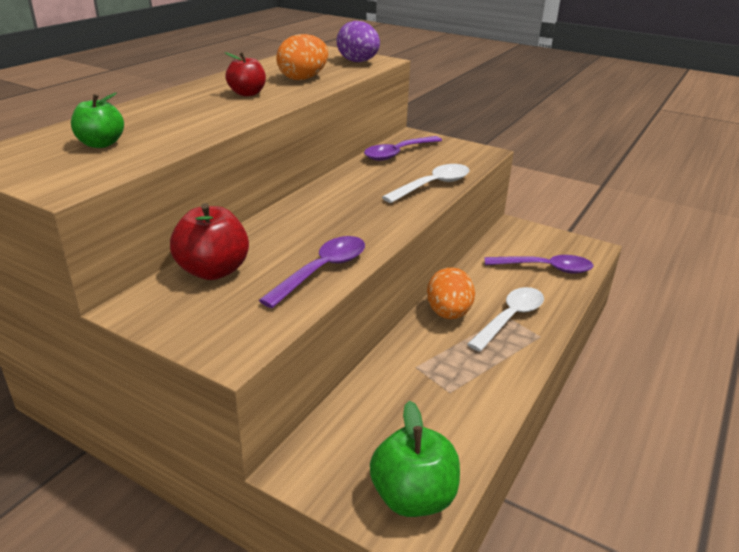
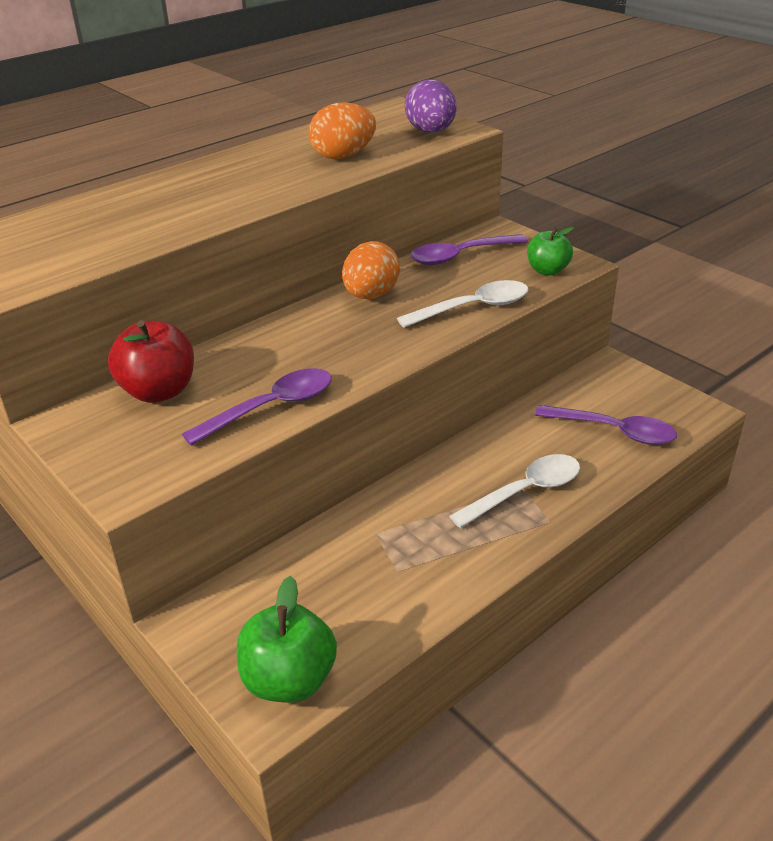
camera: 20 degrees right, 5 degrees up
green apple [71,93,124,148] -> green apple moved to [527,227,574,275]
red apple [225,52,266,96] -> none
orange egg [427,267,475,319] -> orange egg moved to [342,241,400,299]

